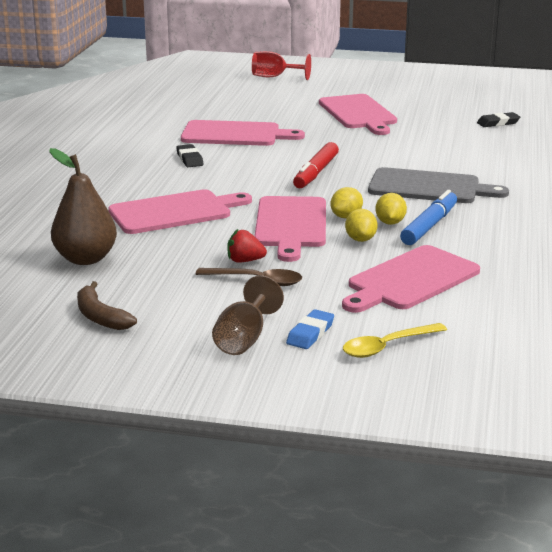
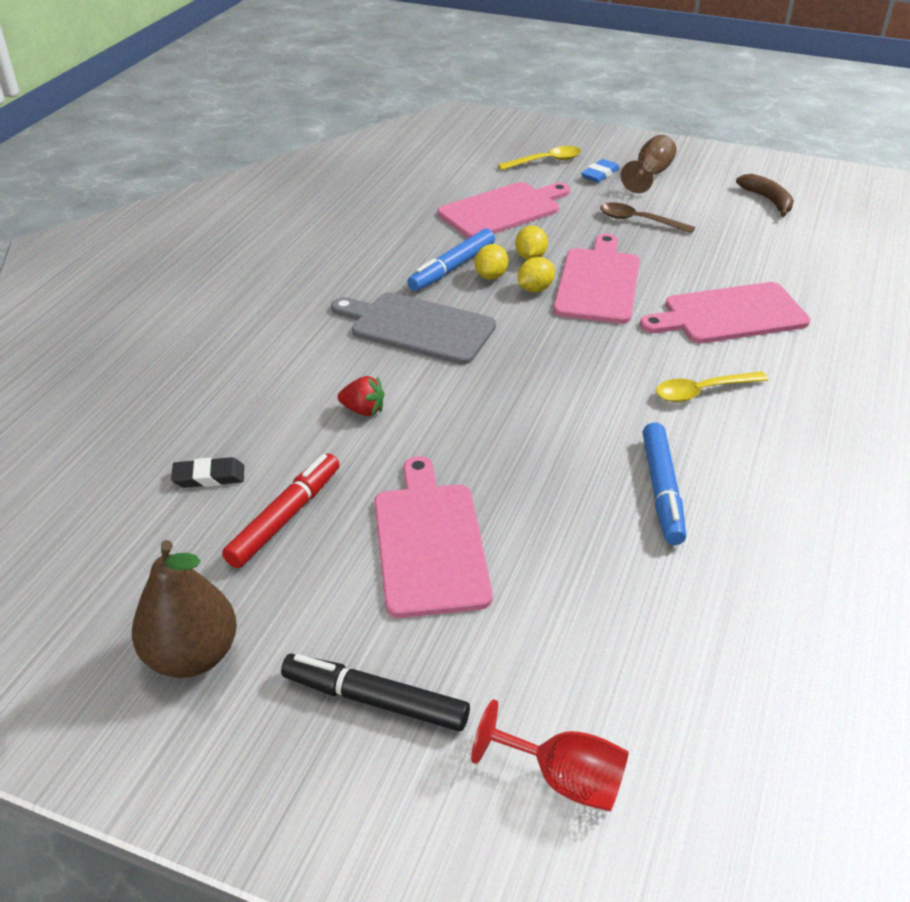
camera: 170 degrees left, 15 degrees up
brown pear [49,148,117,265] -> brown pear moved to [132,540,237,678]
black eraser [176,144,203,167] -> none
pink cutting board [181,120,305,146] -> blue marker [643,422,686,545]
red strawberry [227,229,267,263] -> red strawberry moved to [338,376,385,416]
red marker [293,142,339,188] -> red marker moved to [222,453,339,568]
none -> black marker [281,654,470,731]
none -> yellow spoon [656,371,768,402]

